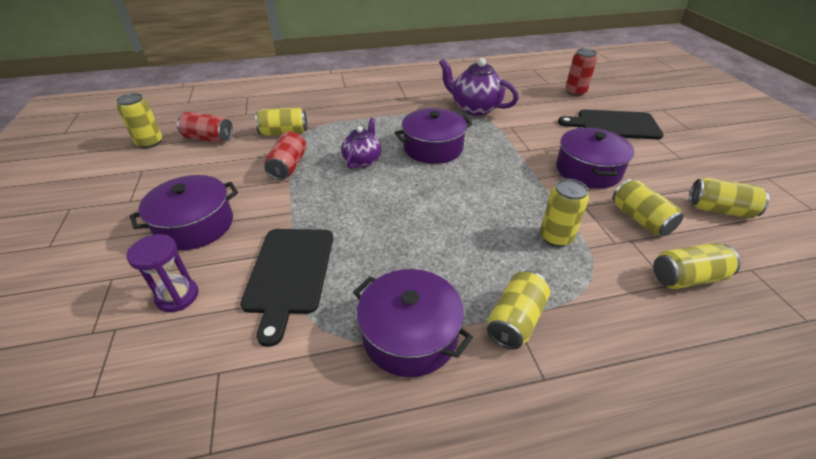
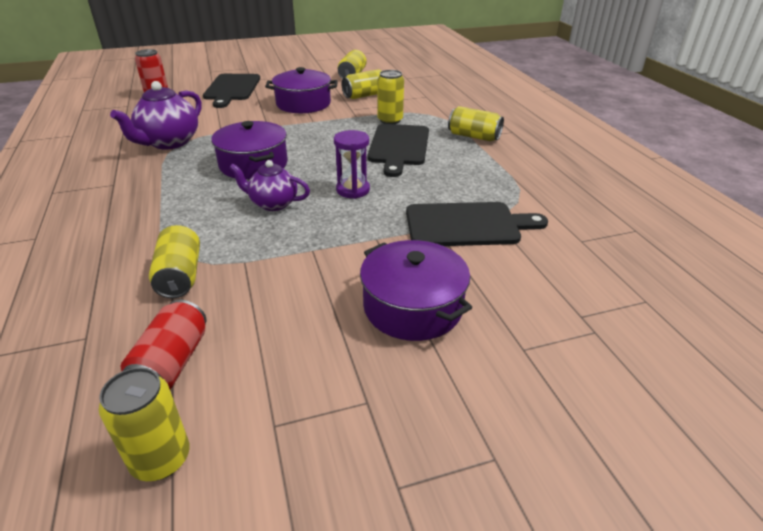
camera: 95 degrees left, 5 degrees down
purple hourglass [127,234,199,312] -> purple hourglass moved to [334,130,370,199]
red can [264,131,307,180] -> none
purple pot [353,269,473,377] -> none
yellow can [653,243,741,289] -> none
none -> black cutting board [367,124,429,177]

